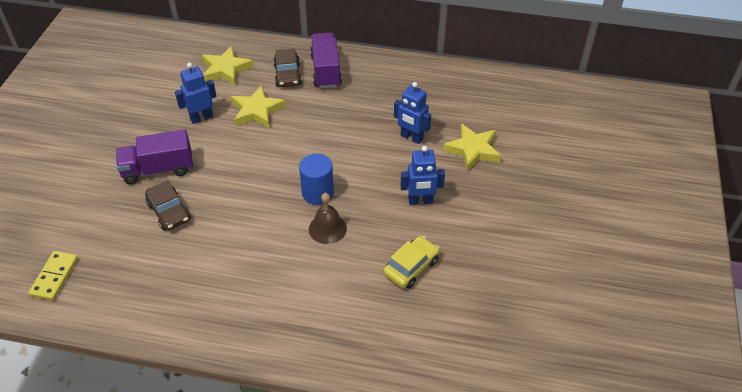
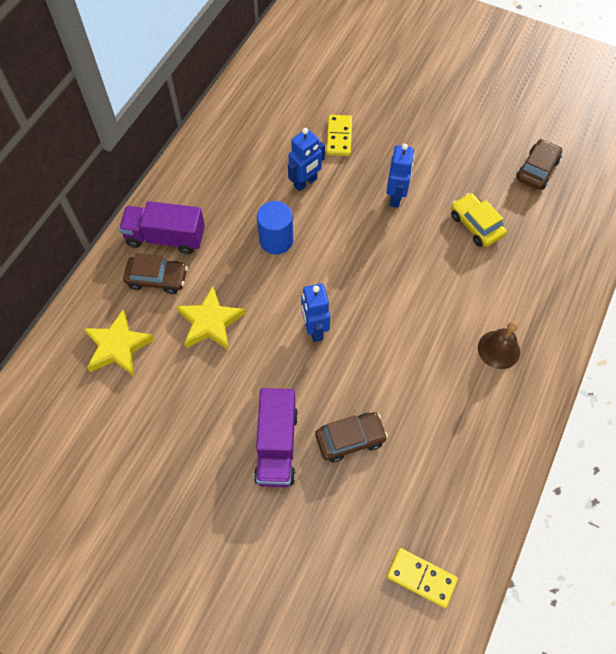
camera: 75 degrees left, 15 degrees up
blue robot [175,63,217,124] -> blue robot moved to [301,284,330,342]
blue cylinder [299,154,334,205] -> blue cylinder moved to [257,201,293,254]
brown bell [309,193,347,244] -> brown bell moved to [478,321,520,369]
yellow star [443,123,501,171] -> yellow domino [326,115,352,156]
none -> brown car [516,139,562,190]

